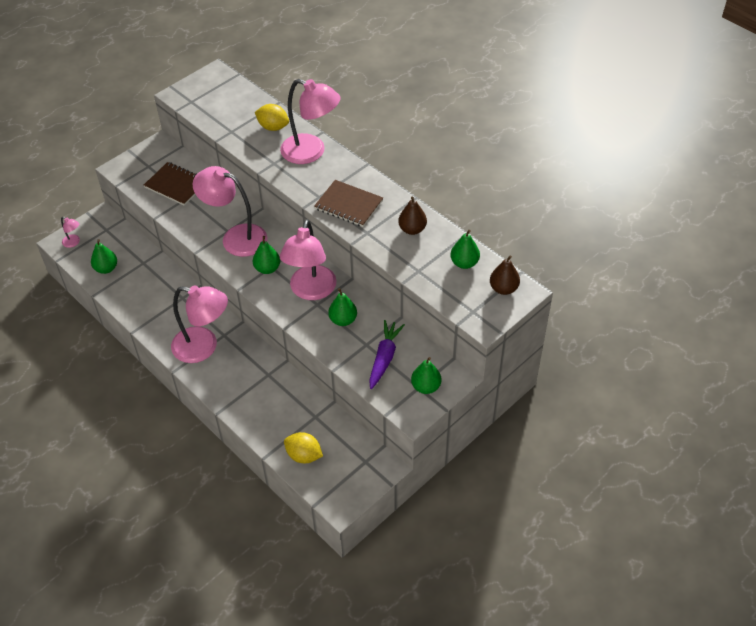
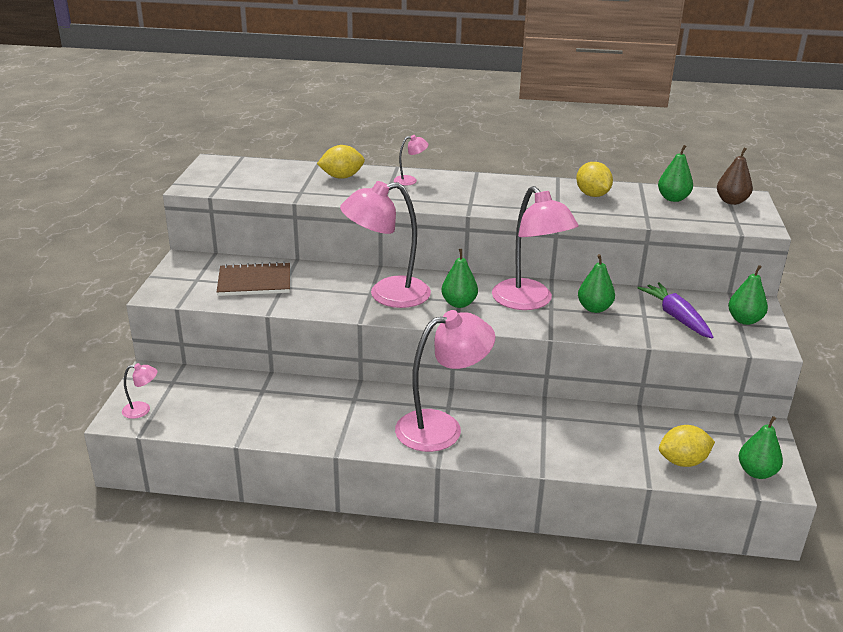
camera: 40 degrees left, 20 degrees down
green pear [91,239,117,274] -> green pear moved to [739,416,783,479]
pink lamp [280,79,341,164] -> pink lamp [394,135,429,186], size x0.42
brown notebook [314,180,383,227] -> none
brown pear [398,197,427,235] -> yellow lemon [576,162,613,197]

